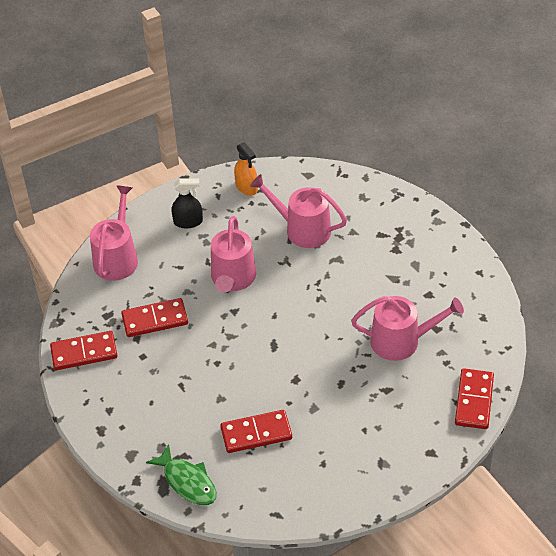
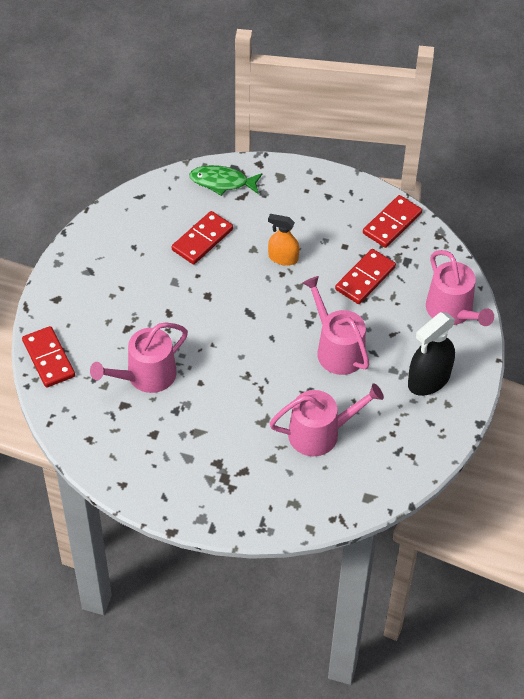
camera: 140 degrees right, 5 degrees up
black spray bottle [171,178,203,228] -> black spray bottle [408,312,455,396], size x1.58
orange spray bottle [234,142,258,196] -> orange spray bottle moved to [268,214,299,266]

